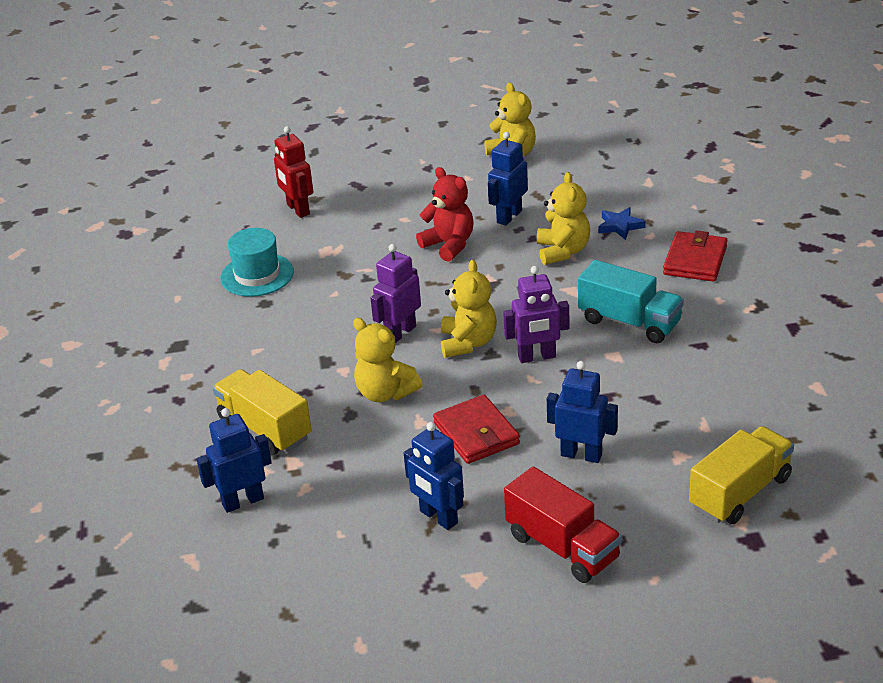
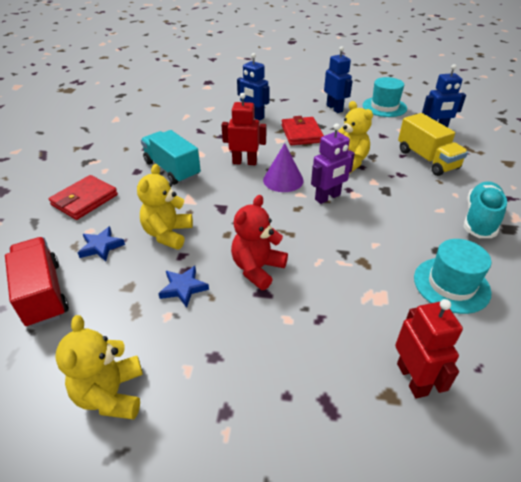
camera: 165 degrees left, 5 degrees up
red teddy bear [416,167,473,262] -> red teddy bear turned 60 degrees clockwise [231,195,288,290]
yellow teddy bear [441,260,497,358] -> purple cone [263,143,304,192]
blue robot [488,132,528,226] -> blue star [158,266,209,308]
purple robot [503,266,570,363] -> red robot [221,93,266,165]
red truck [504,467,622,583] -> red truck moved to [5,237,69,328]
yellow truck [689,426,794,524] -> none
none -> turquoise hat [363,77,407,117]
none -> turquoise shoe [464,181,507,238]

